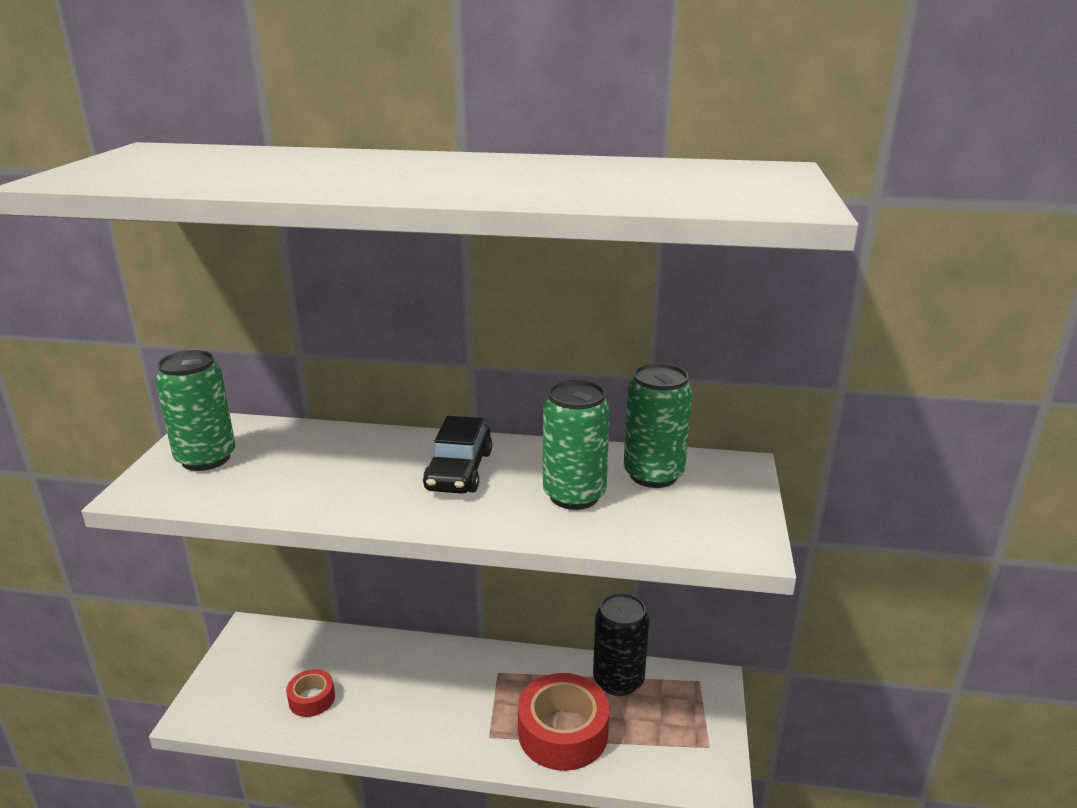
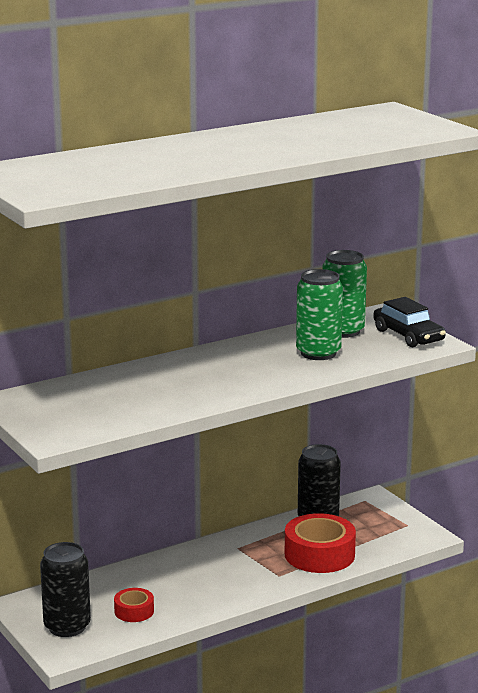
camera: 40 degrees left, 5 degrees down
green can [155,350,235,471] -> none
black car [423,416,492,494] -> black car moved to [373,297,446,347]
none -> black can [40,542,91,637]

